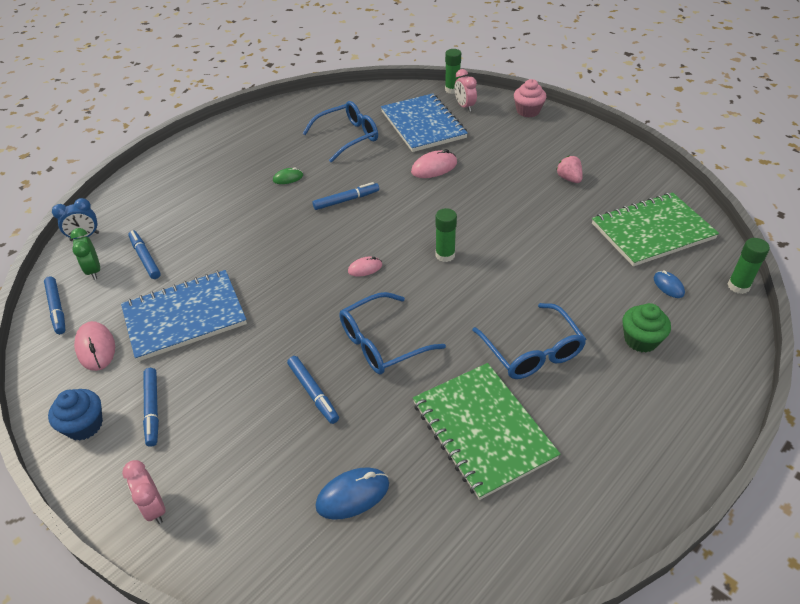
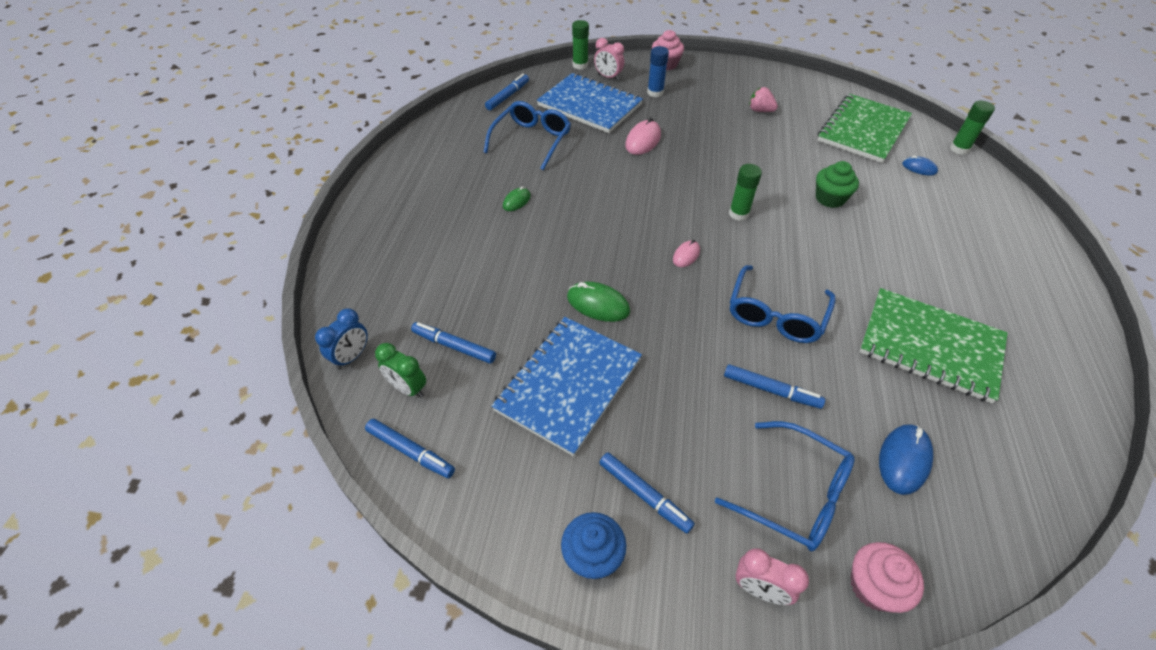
camera: 35 degrees left, 5 degrees up
pink mouse [74,321,115,371] -> none
blue marker [312,182,379,210] -> blue marker moved to [485,74,529,110]
blue glasses [472,303,586,379] -> blue glasses moved to [715,421,855,551]
green cupcake [623,303,671,352] -> green cupcake moved to [816,161,859,208]
none -> green mouse [567,282,630,322]
none -> blue glue stick [647,46,669,97]
none -> pink cupcake [850,542,924,613]

